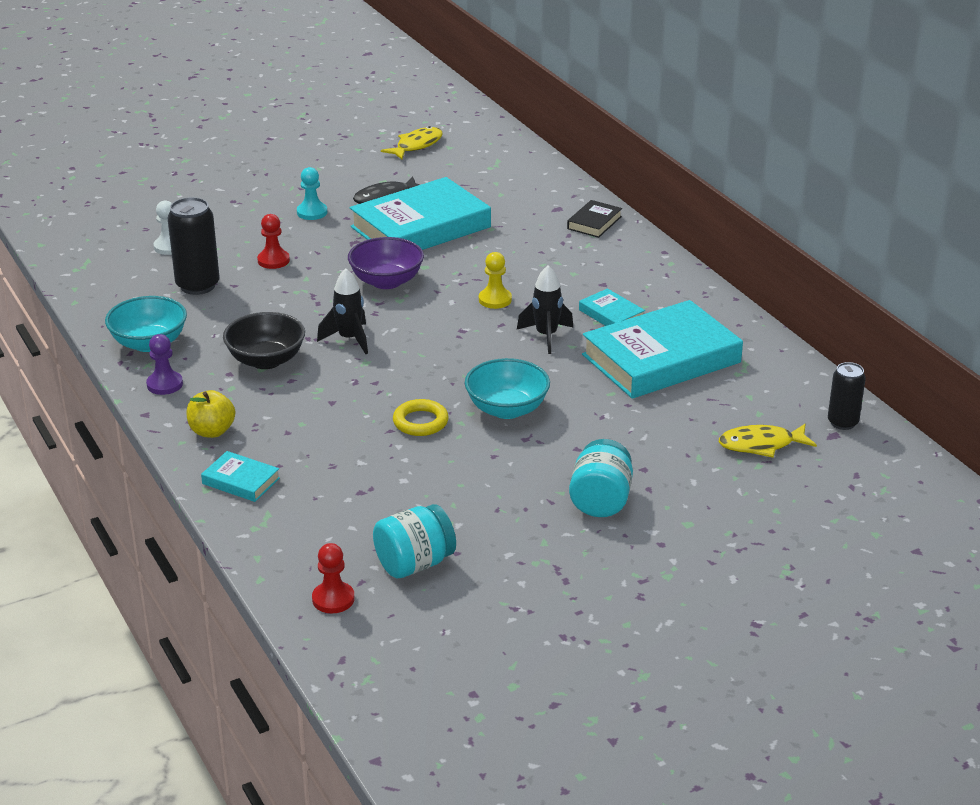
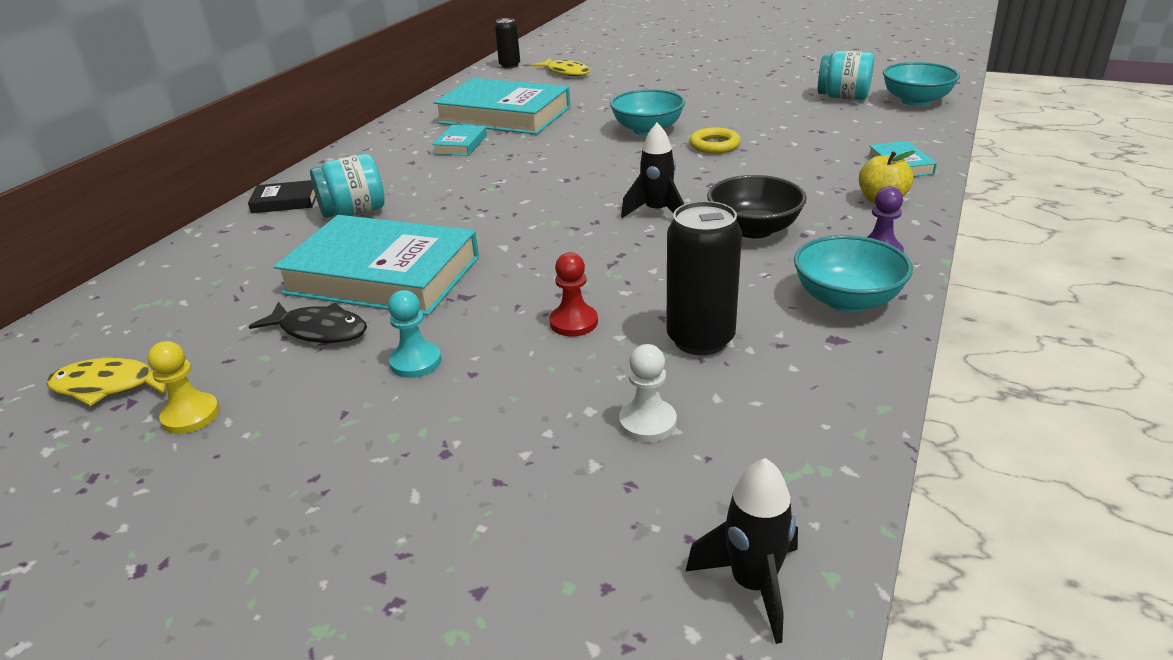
camera: 125 degrees left, 0 degrees up
red pawn [312,543,355,613] -> turquoise bowl [883,62,960,106]
purple bowl [348,237,424,289] -> none
yellow pawn [479,252,512,309] -> yellow pawn moved to [148,341,220,434]
black rocket [517,265,574,354] -> black rocket moved to [685,458,798,644]
turquoise jar [569,439,633,517] -> turquoise jar moved to [310,153,385,218]

